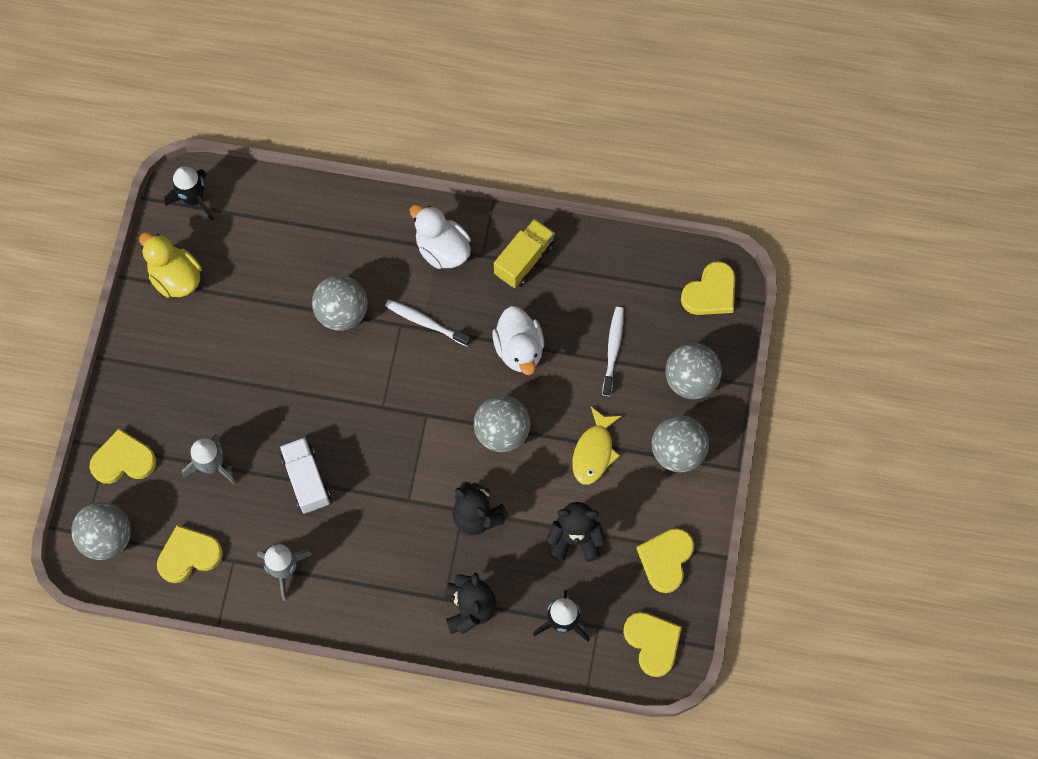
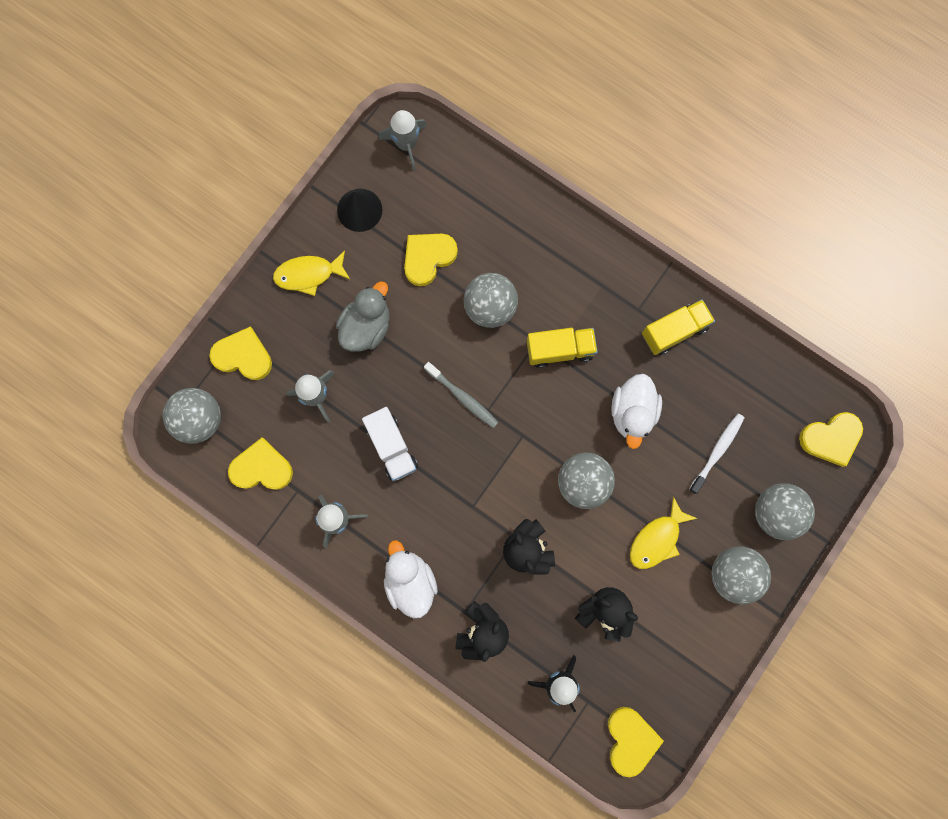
camera: 25 degrees right, 10 degrees up
yellow duck [139,232,202,298] -> black cone [337,189,382,232]
black rocket [164,166,214,220] -> grey rocket [379,110,427,171]
white truck [280,437,330,513] -> white truck turned 150 degrees clockwise [362,407,418,481]
white toothbrush [385,300,471,347] -> yellow truck [527,328,598,368]
white duck [410,205,471,269] -> white duck moved to [384,540,438,618]
yellow heart [637,528,694,593] -> yellow heart moved to [404,234,458,286]
none -> yellow fish [273,250,350,296]
none -> grey duck [336,281,389,352]
none -> grey toothbrush [424,362,499,428]

